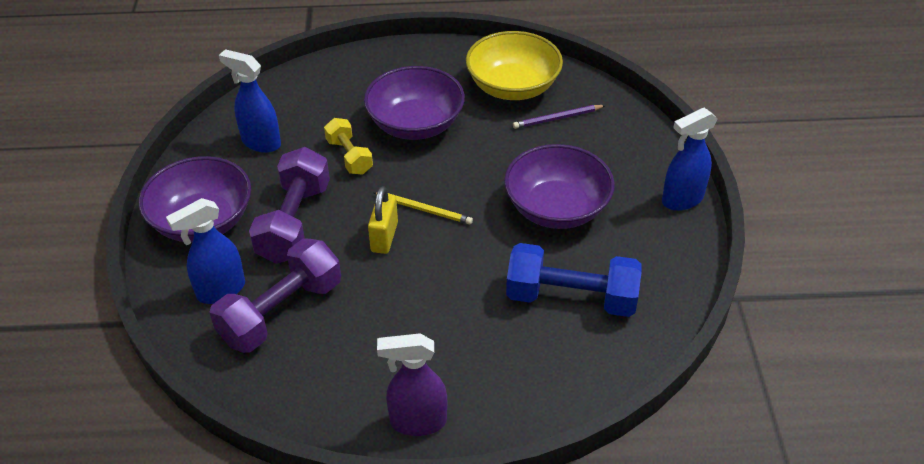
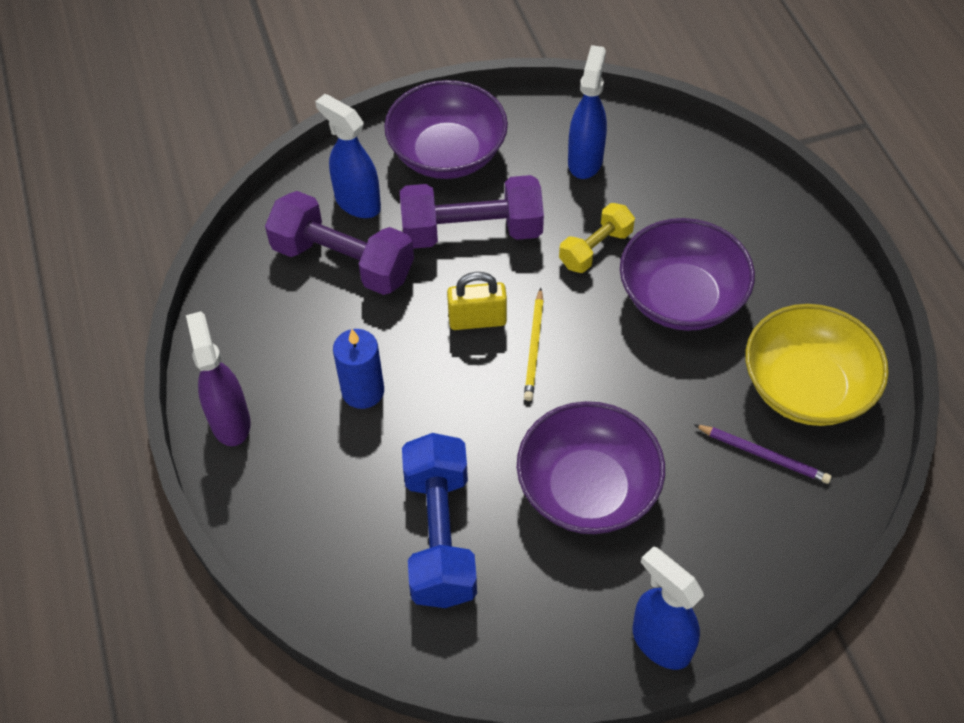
camera: 75 degrees right, 10 degrees up
purple pencil [513,105,606,129] -> purple pencil turned 150 degrees clockwise [694,424,832,484]
none -> blue candle [333,329,384,409]

